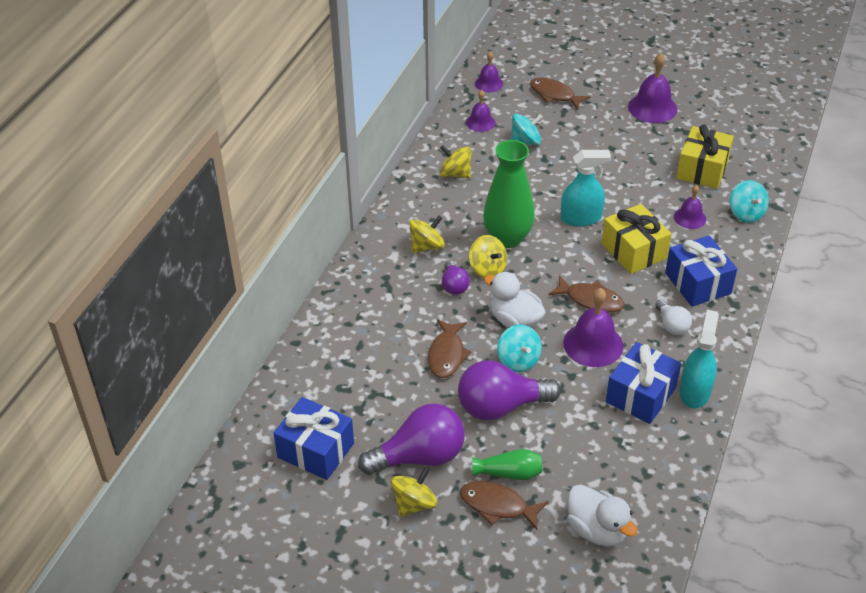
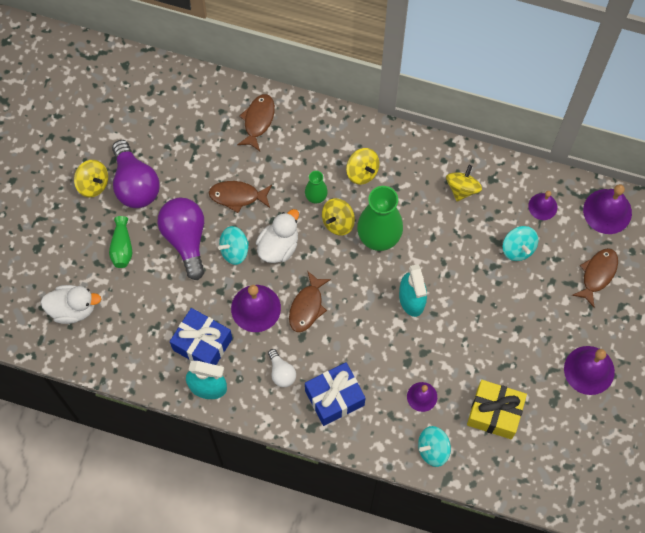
camera: 85 degrees right, 25 degrees up
blue gift [273,397,354,480] -> none
purple light bulb [442,260,470,295] -> green vase [305,171,328,203]
brown fish [460,481,548,530] -> brown fish moved to [237,94,275,151]
purple bell [475,52,503,92] -> purple bell [583,184,632,234], size x1.67
white duck [567,484,638,547] -> white duck turned 135 degrees counterclockwise [41,285,101,324]
yellow gift [601,204,672,274] -> none
white light bulb [655,300,692,335] -> white light bulb turned 90 degrees counterclockwise [268,349,296,387]

